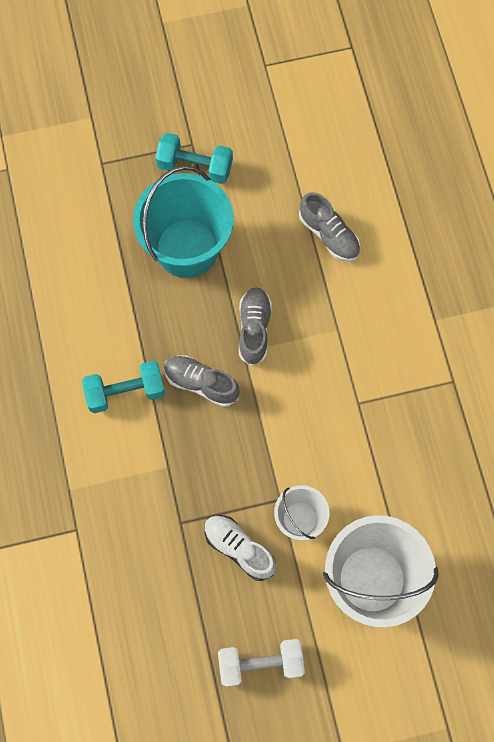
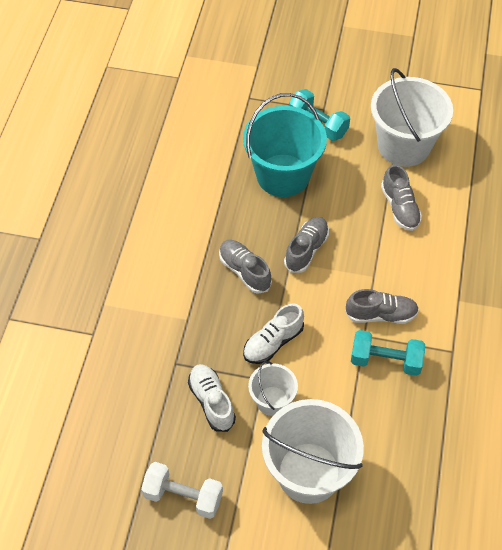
camera: 25 degrees right, 15 degrees down
turquoise dumbbell [82,360,165,413] -> turquoise dumbbell moved to [351,330,425,376]
none -> white shoe [243,304,304,364]
none -> grey shoe [345,289,419,324]
none -> white bucket [371,68,453,167]

